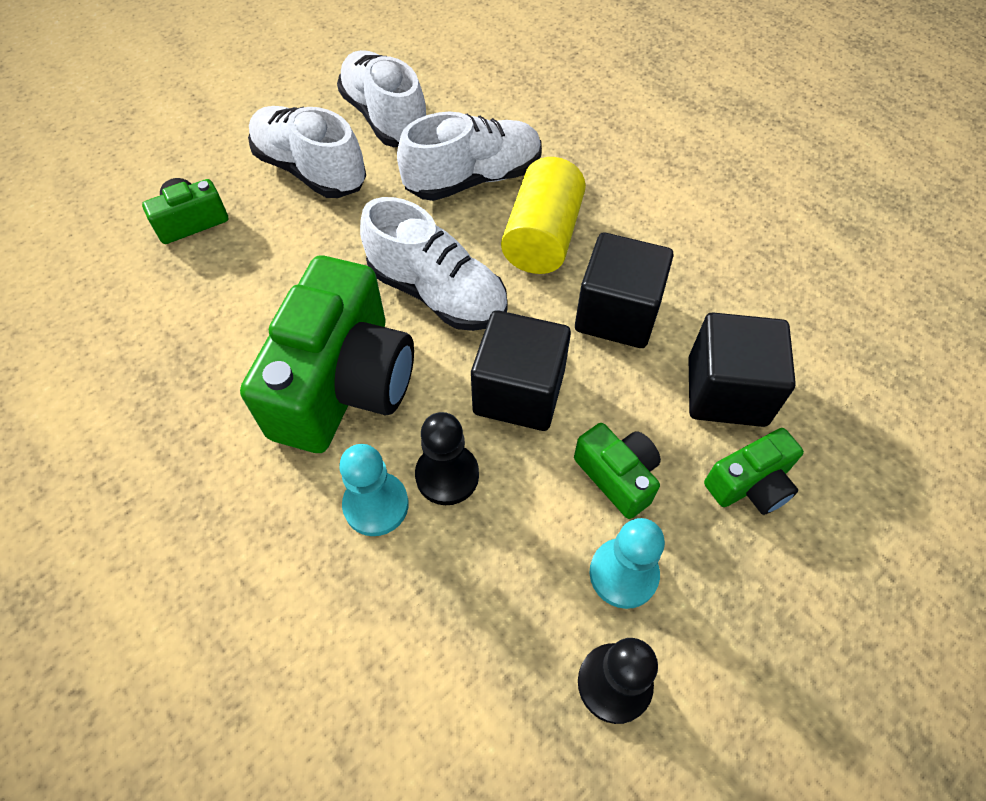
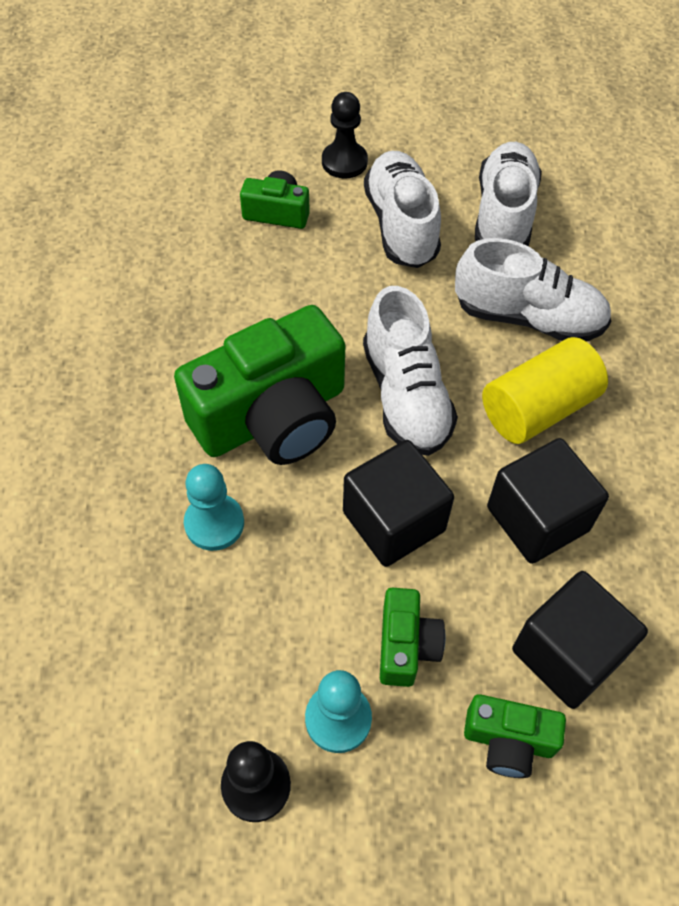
camera: 40 degrees right, 0 degrees up
black pawn [415,412,479,505] -> black pawn moved to [322,92,368,178]

